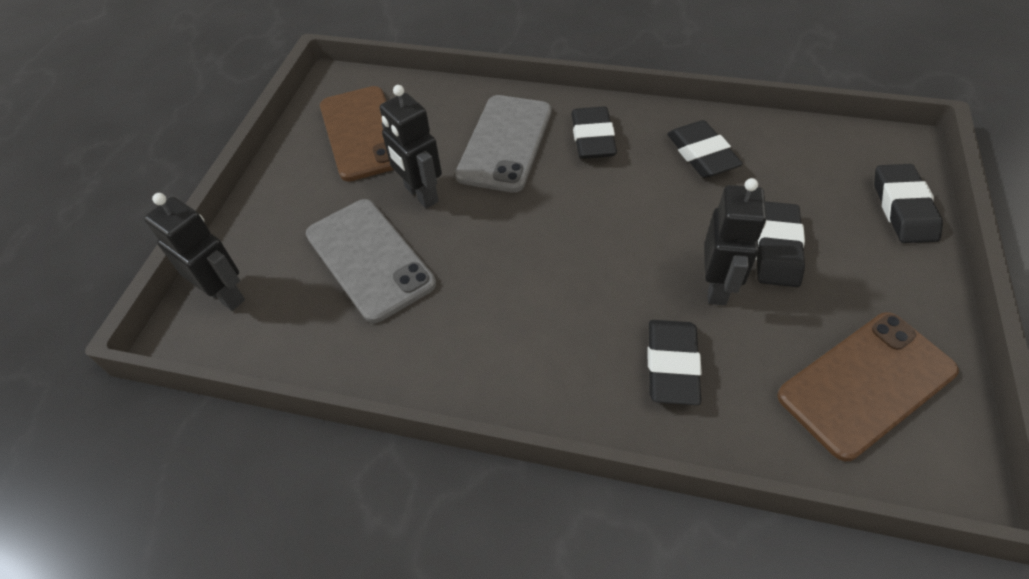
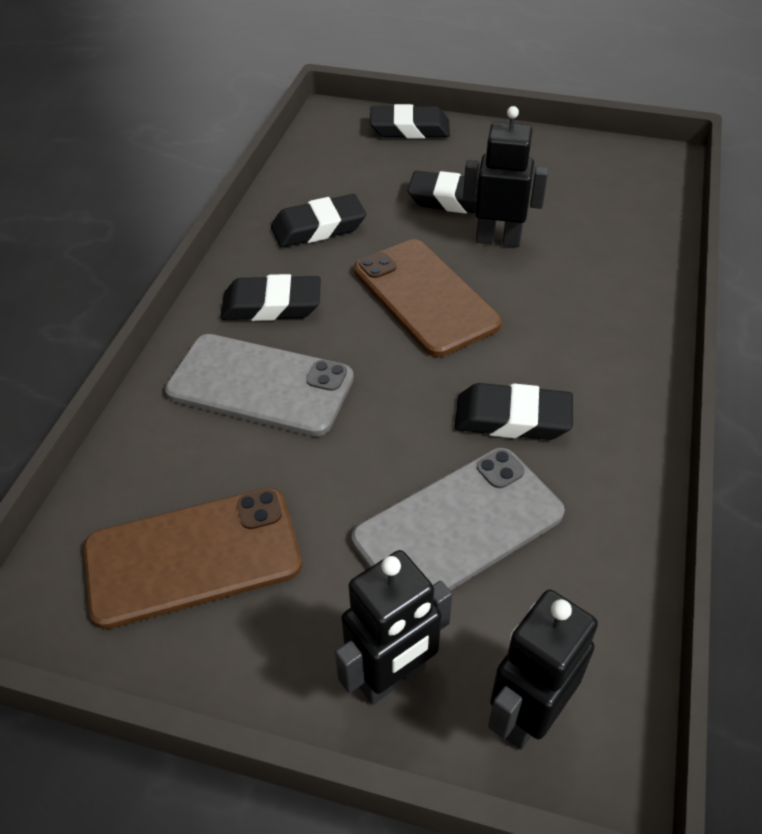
camera: 90 degrees left, 5 degrees down
black robot [380,85,442,208] -> black robot moved to [335,550,453,705]
black eraser [647,320,702,405] -> black eraser moved to [455,383,573,440]
brown phone [777,312,959,461] -> brown phone moved to [354,239,502,357]

